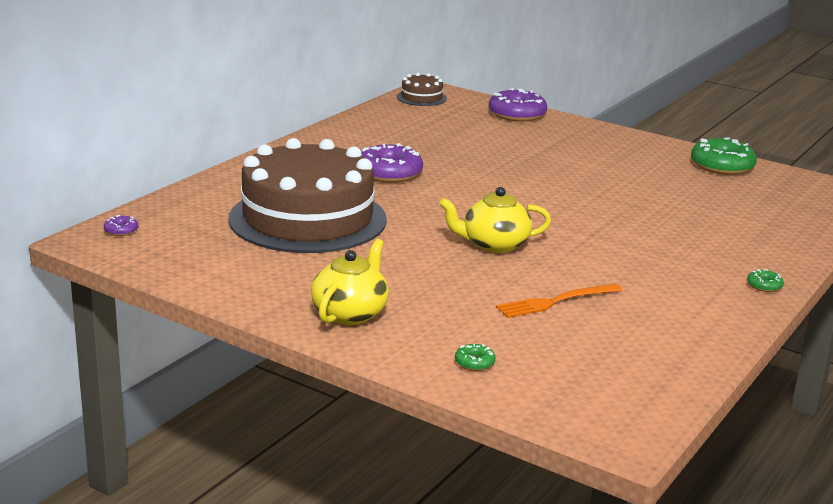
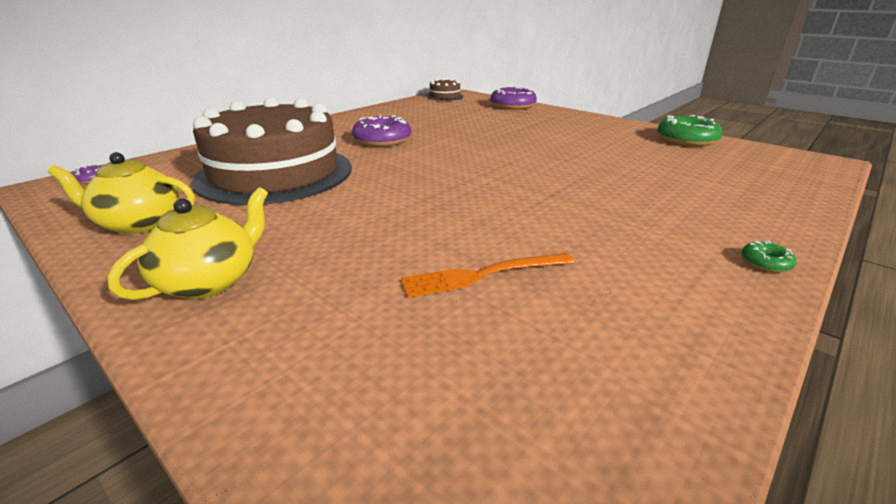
camera: 10 degrees right, 5 degrees up
yellow teapot [439,187,551,253] -> yellow teapot moved to [48,152,195,234]
green donut [455,344,496,371] -> none

